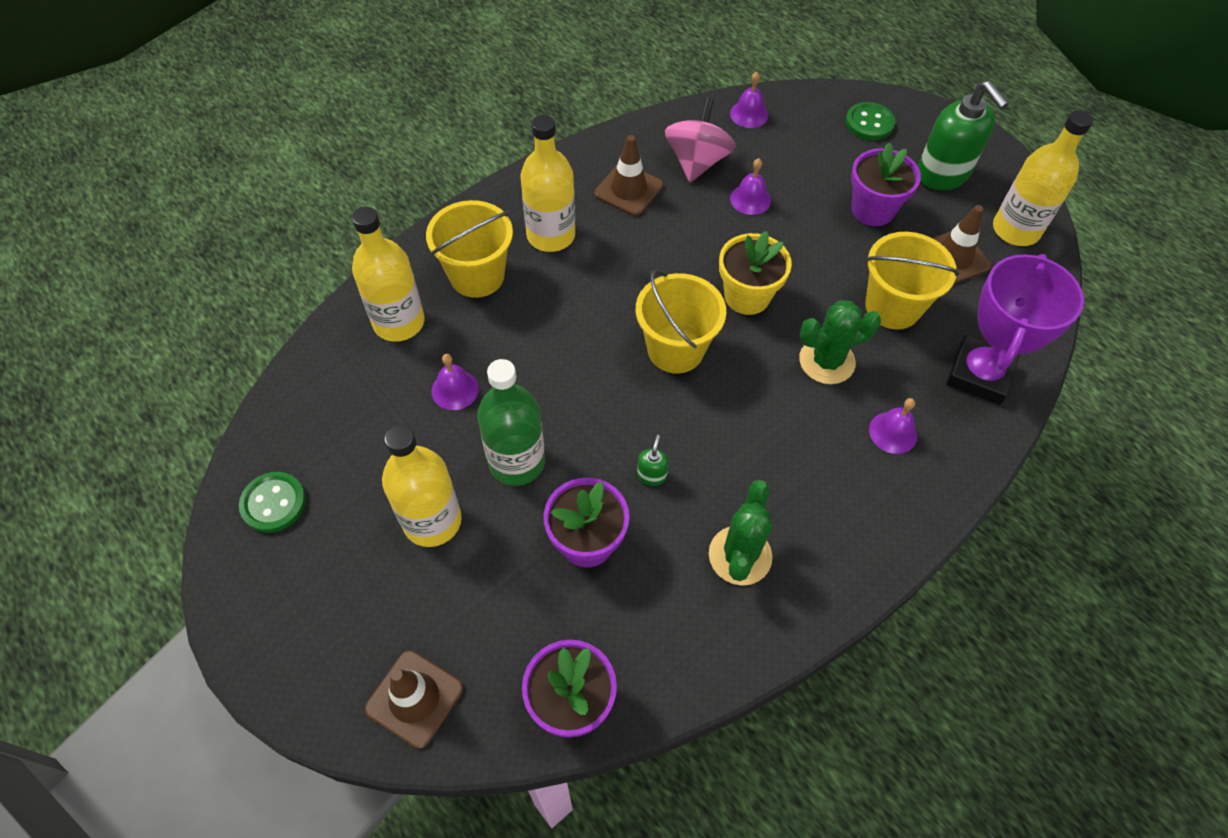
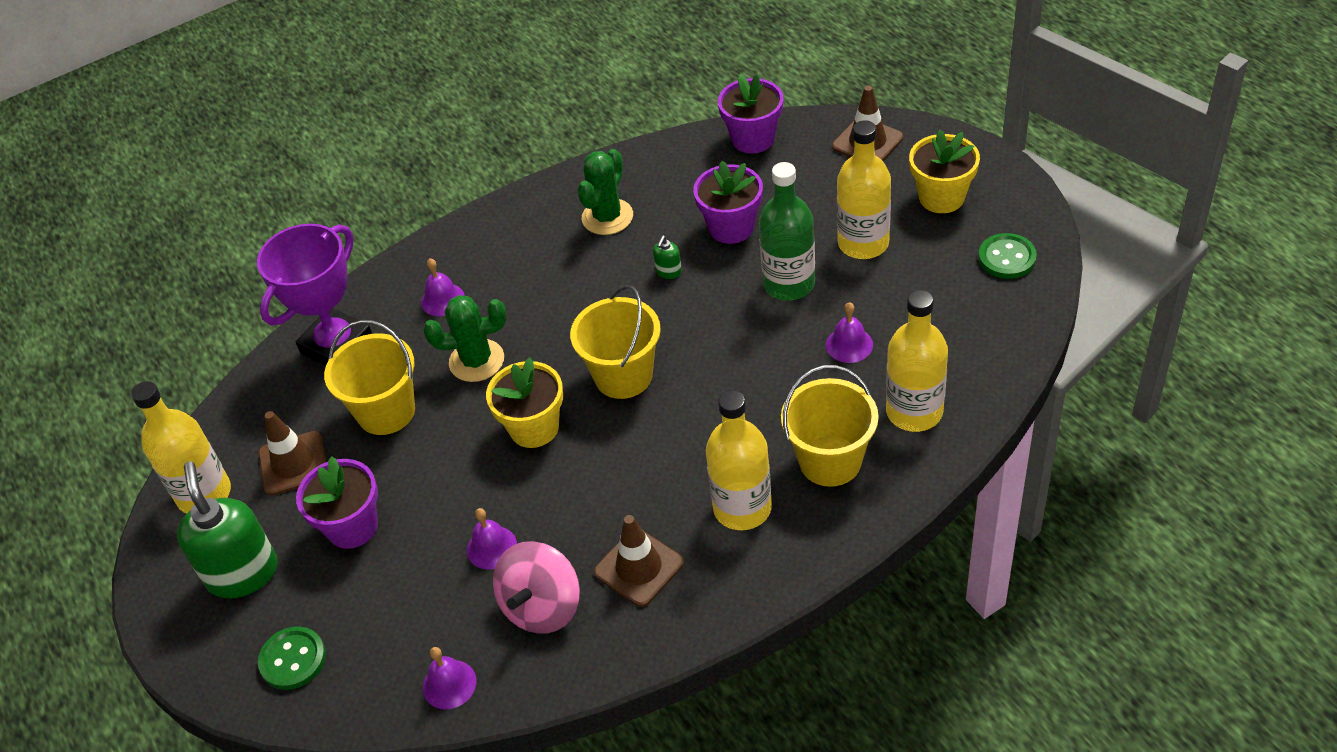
camera: 165 degrees left, 10 degrees down
none -> yellow flower pot [909,130,980,213]

